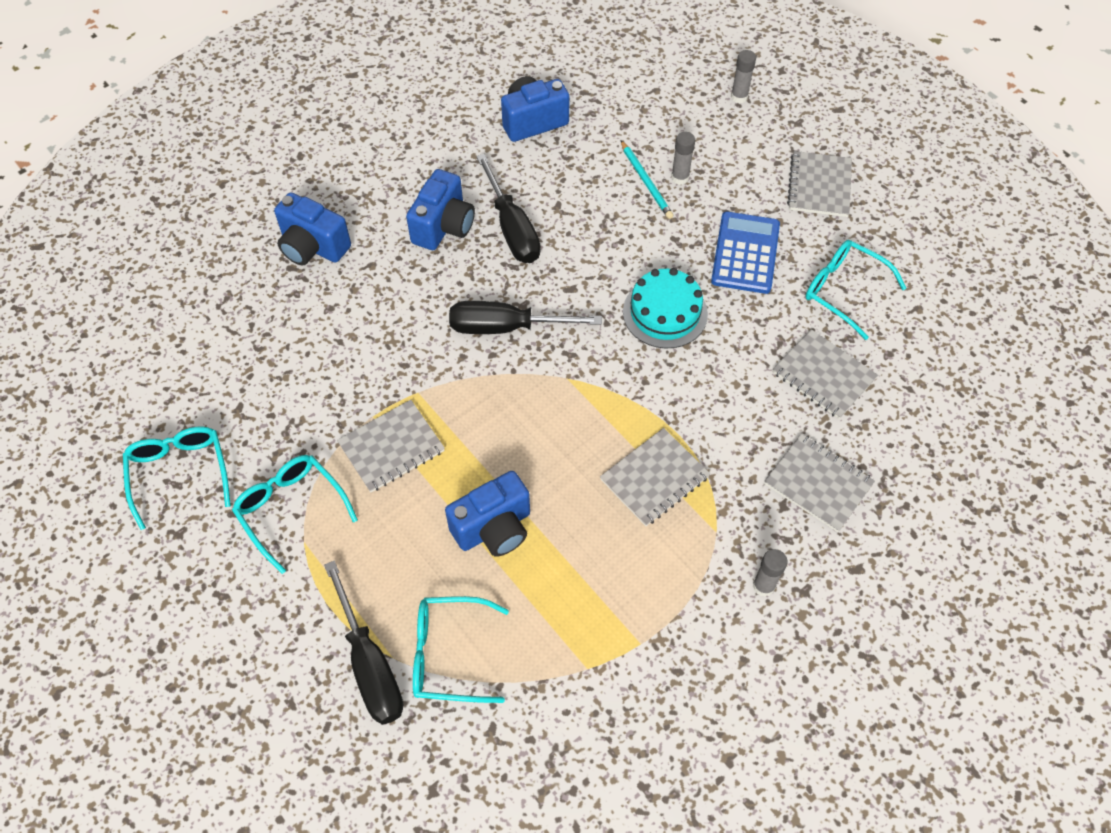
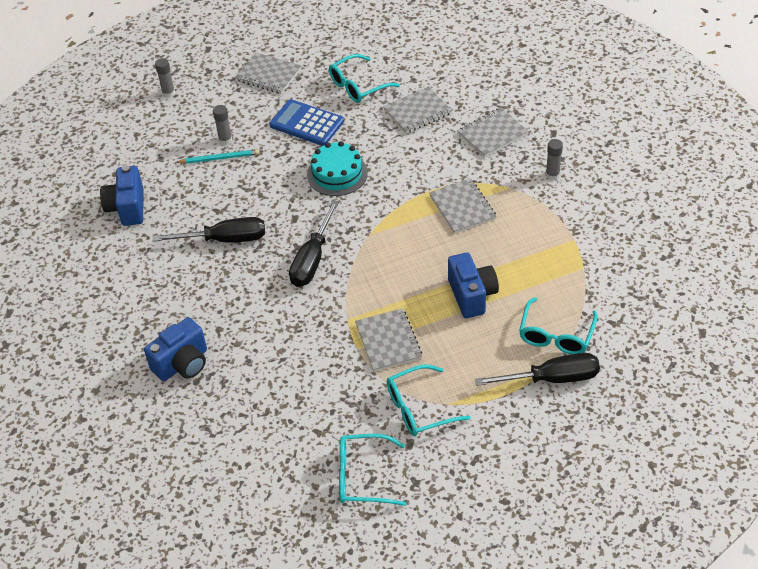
camera: 70 degrees left, 10 degrees down
blue camera [406,169,475,250] -> none

